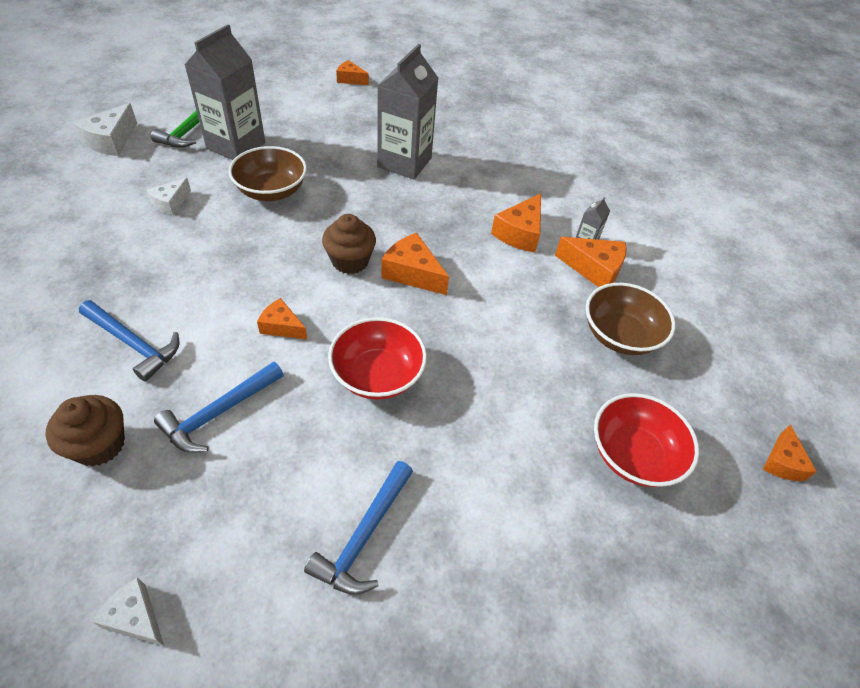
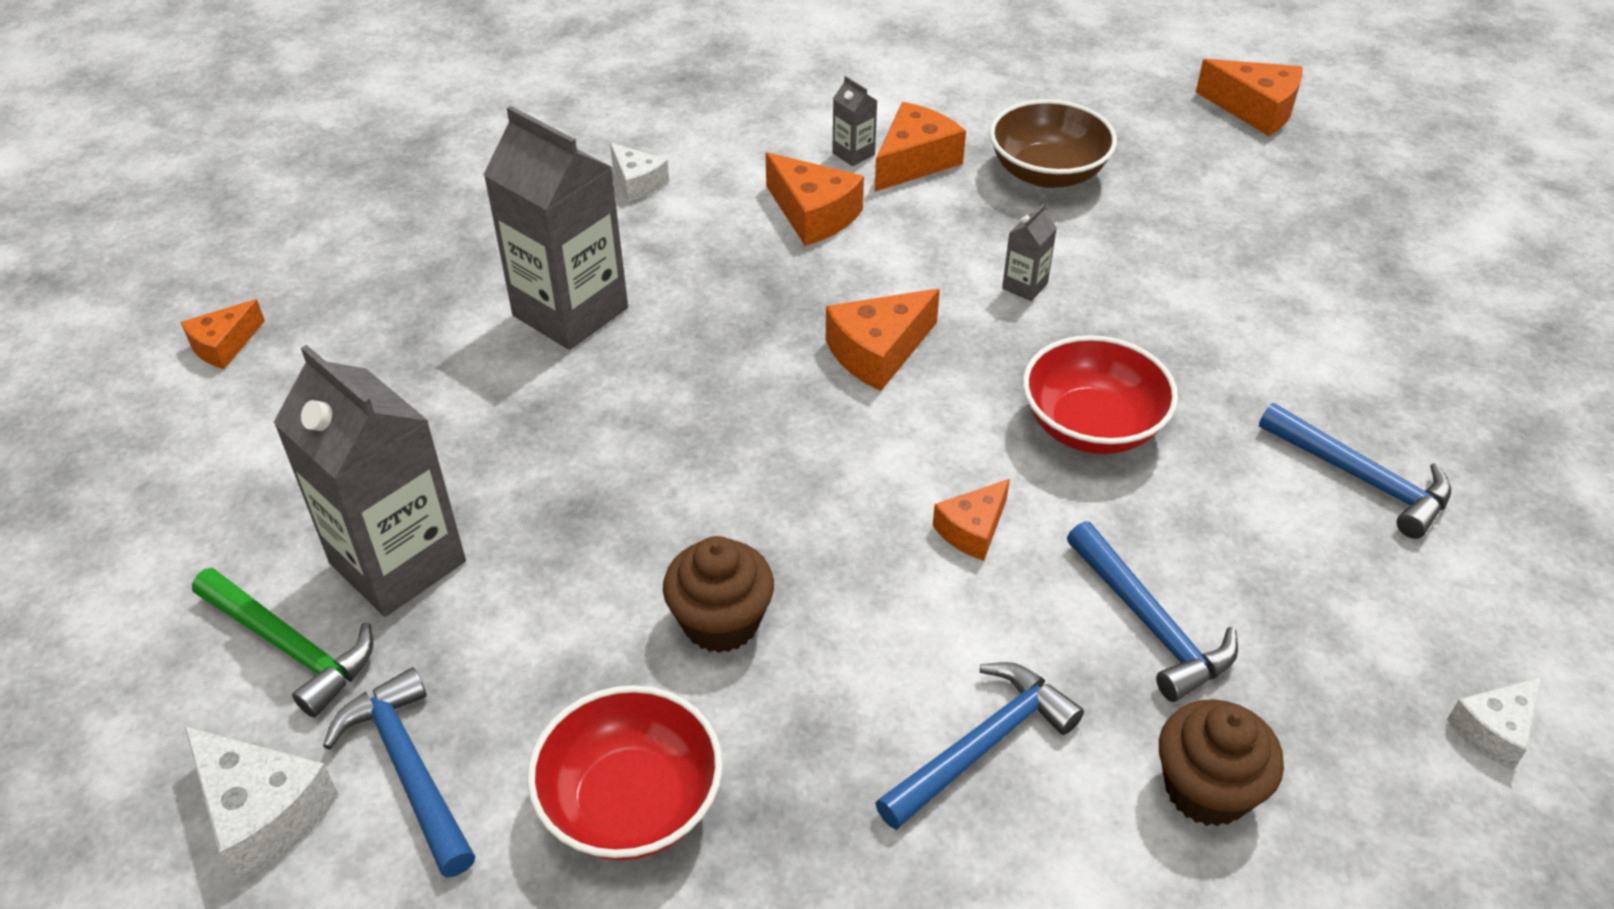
camera: 70 degrees left, 5 degrees down
white cheese [147,178,191,215] -> white cheese moved to [610,143,669,201]
brown bowl [228,146,307,201] -> none
brown cupcake [322,214,376,274] -> brown cupcake moved to [663,536,774,653]
red bowl [594,393,699,487] -> red bowl moved to [527,685,723,860]
orange cheese [763,425,817,481] -> orange cheese [1196,59,1303,136], size x1.56
none -> blue hammer [323,667,475,878]
none -> grey carton [1002,204,1057,301]

